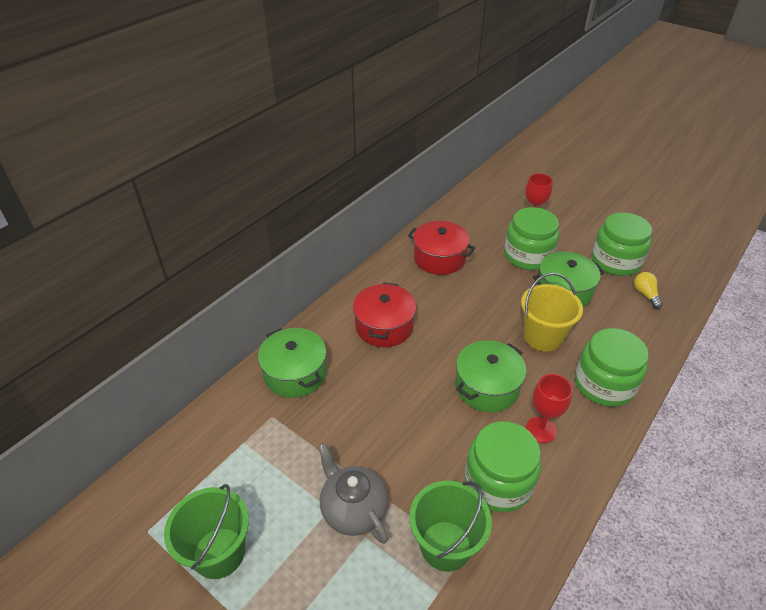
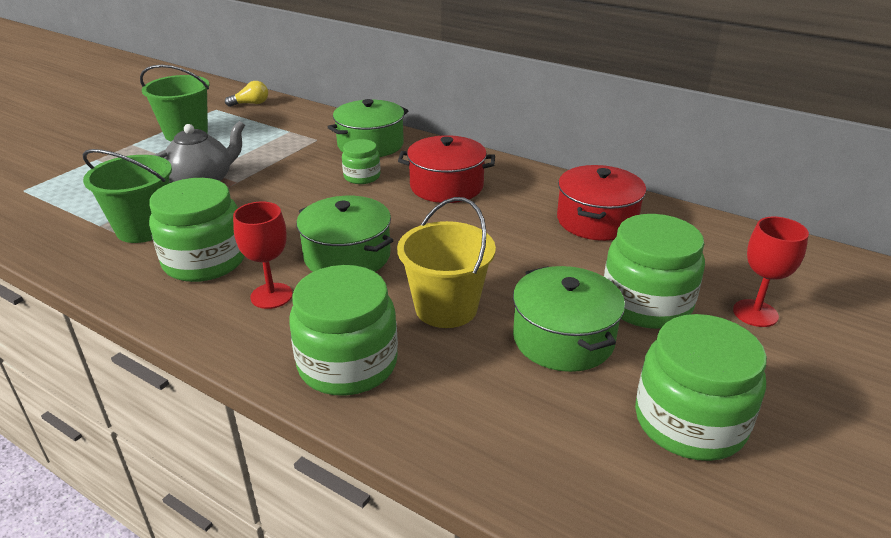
camera: 85 degrees right, 10 degrees down
yellow light bulb [634,272,663,309] -> yellow light bulb moved to [225,81,268,107]
none -> green jar [342,139,380,184]

